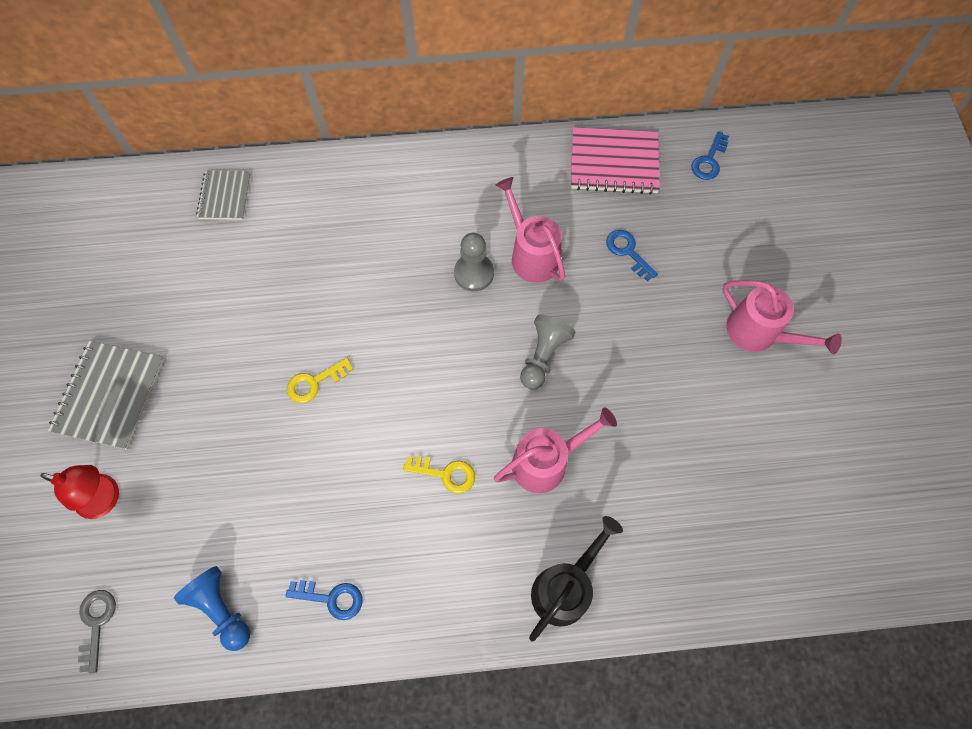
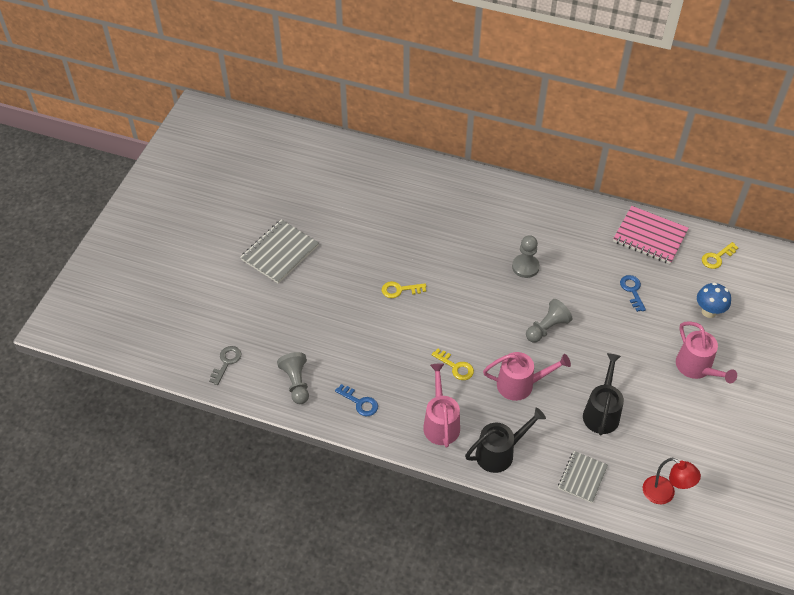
camera: 25 degrees right, 15 degrees down
red lamp [41,465,119,519] -> red lamp moved to [643,458,701,504]
blue pawn [174,566,250,651] -> grey pawn [277,352,309,404]
grey notebook [196,170,250,220] -> grey notebook moved to [558,451,608,503]
pink watering can [496,177,565,283] -> pink watering can moved to [423,363,460,448]
blue key [692,131,729,180] -> yellow key [702,242,738,269]
none -> black watering can [583,353,624,435]
none -> blue mushroom [697,282,731,318]

